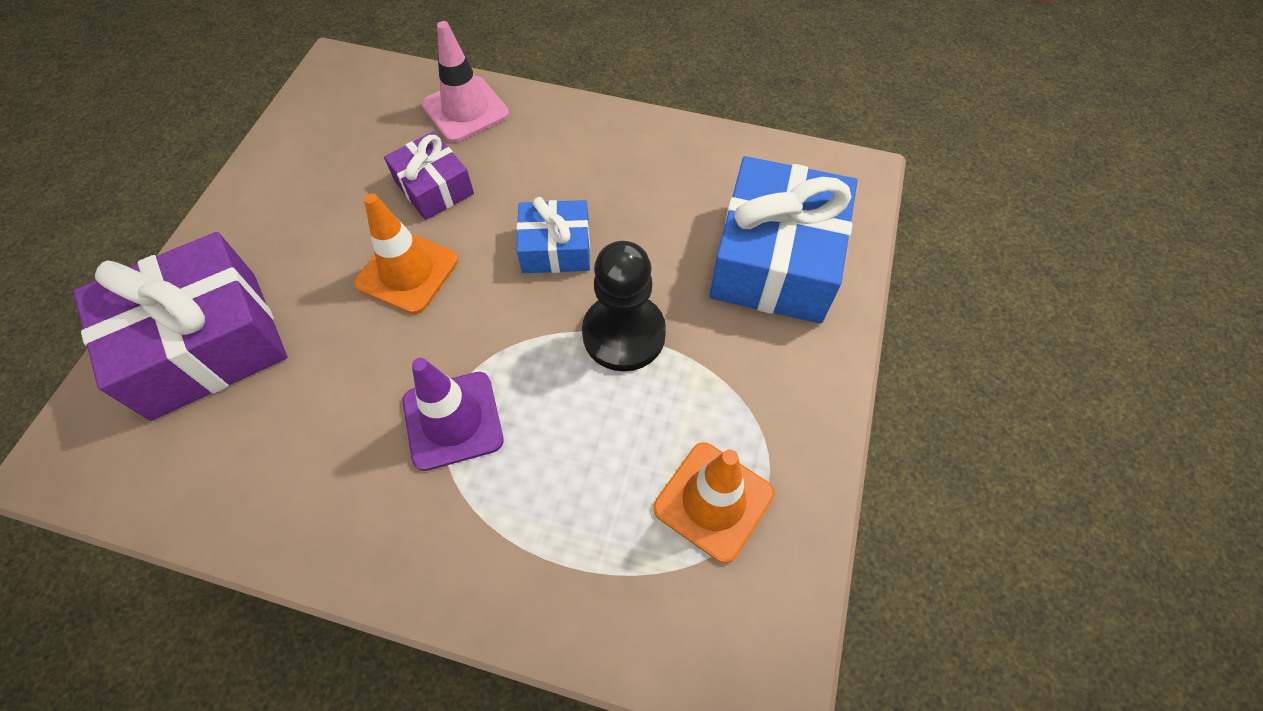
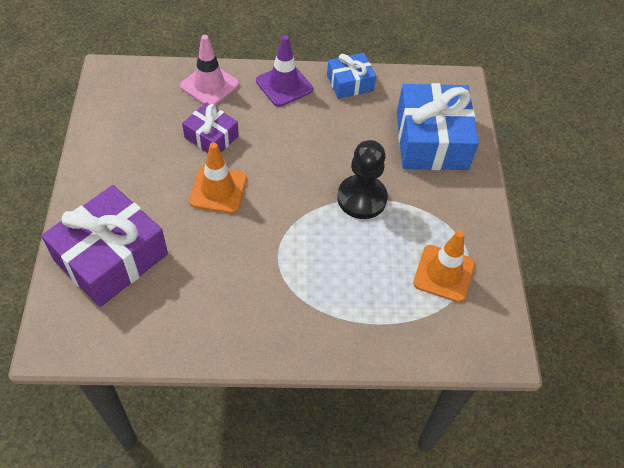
camera: 20 degrees left, 5 degrees down
purple traffic cone [403,358,503,471] -> purple traffic cone moved to [256,35,313,107]
blue gift [517,197,590,273] -> blue gift moved to [327,53,376,99]

